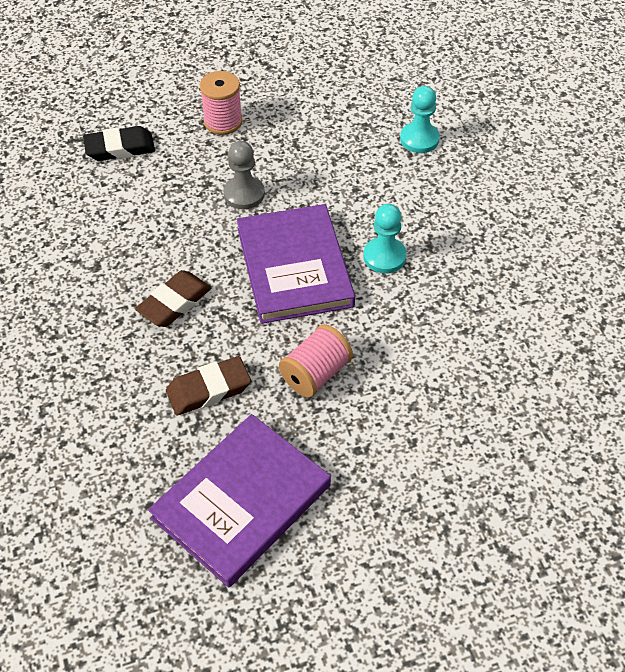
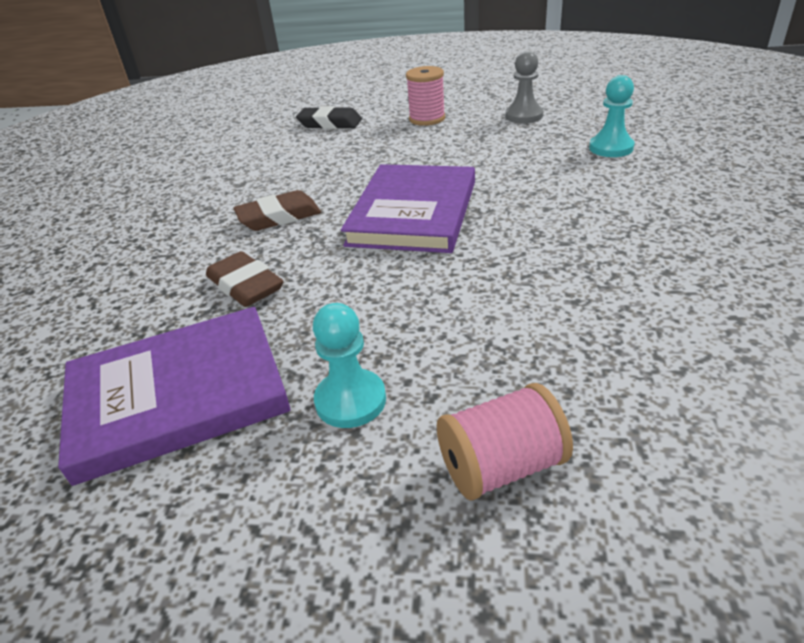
camera: 30 degrees right, 15 degrees down
brown eraser [166,356,251,415] -> brown eraser turned 45 degrees clockwise [206,251,284,307]
grey pawn [223,141,265,209] -> grey pawn moved to [505,51,543,123]
pink spool [279,324,353,398] -> pink spool moved to [437,383,573,501]
turquoise pawn [363,204,407,273] -> turquoise pawn moved to [313,303,386,428]

